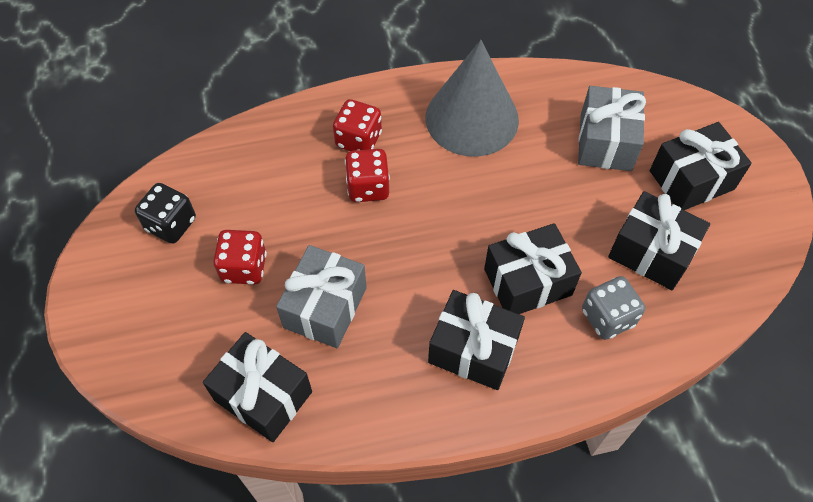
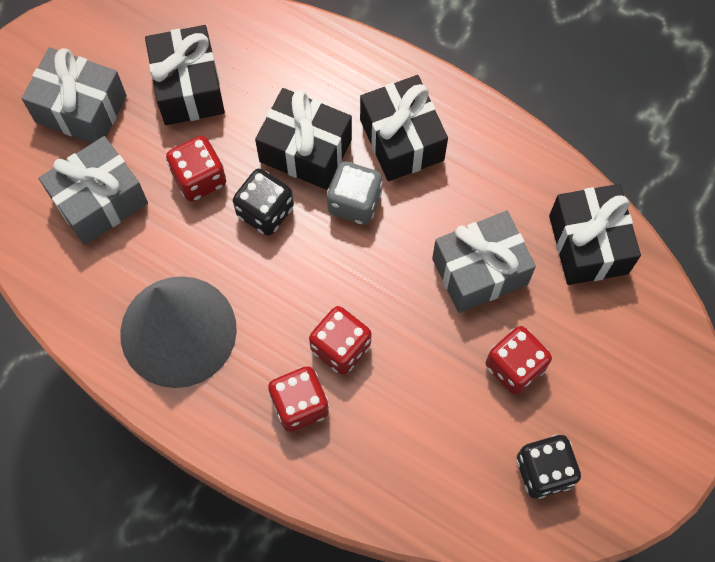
camera: 135 degrees left, 10 degrees up
grey dice [582,276,645,340] -> grey dice moved to [327,161,383,225]
black gift [650,122,752,210] -> grey gift [22,47,127,143]
none -> red dice [166,136,226,202]
none -> black dice [233,169,294,236]

